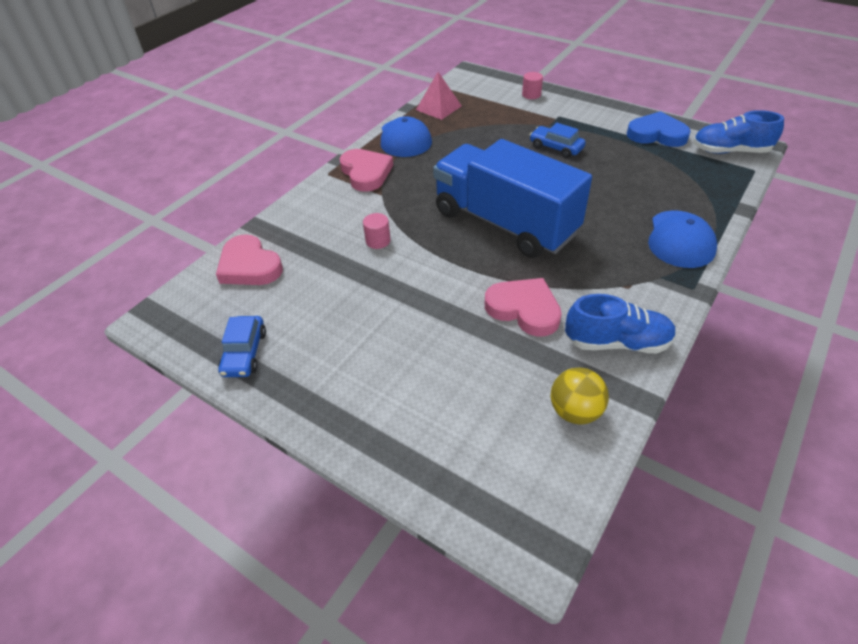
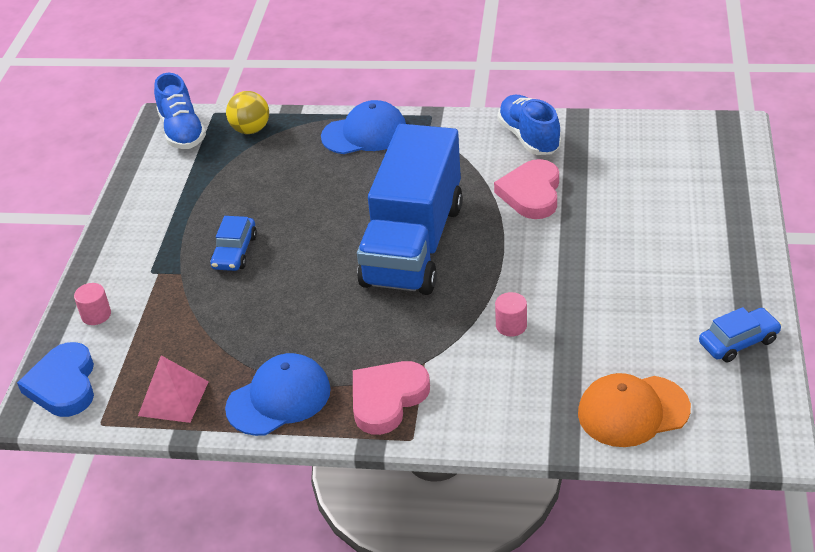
camera: 115 degrees left, 5 degrees down
pink heart [216,234,283,285] -> orange cap [578,373,691,447]
yellow ball [551,368,609,424] -> yellow ball moved to [226,91,269,134]
blue heart [627,111,691,147] -> blue heart moved to [17,342,94,417]

